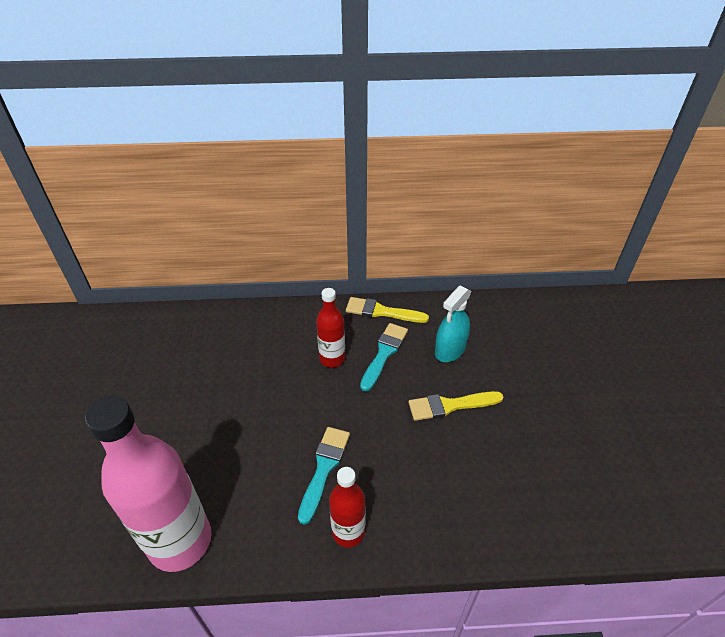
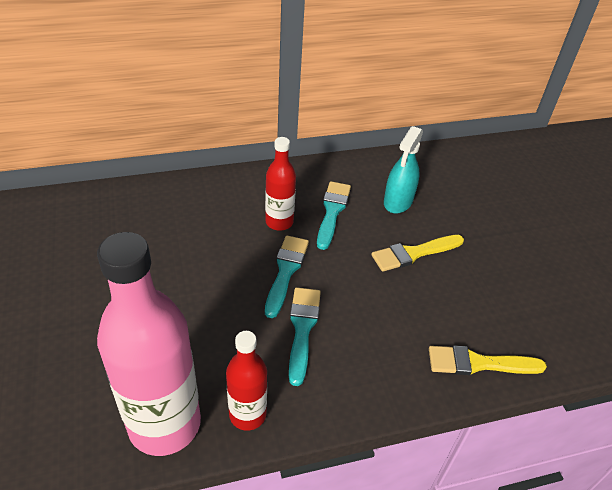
camera: 15 degrees left, 0 degrees up
red bottle [329,467,366,548] -> red bottle moved to [226,331,267,431]
yellow brush [346,297,429,323] -> yellow brush moved to [429,346,547,375]
none -> turquoise brush [265,236,309,318]

